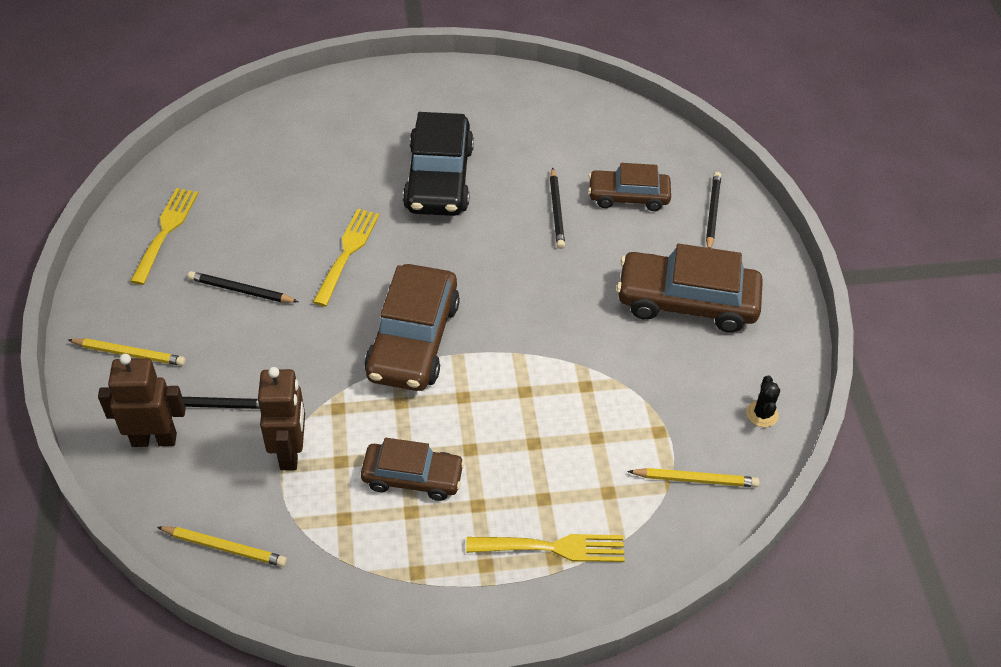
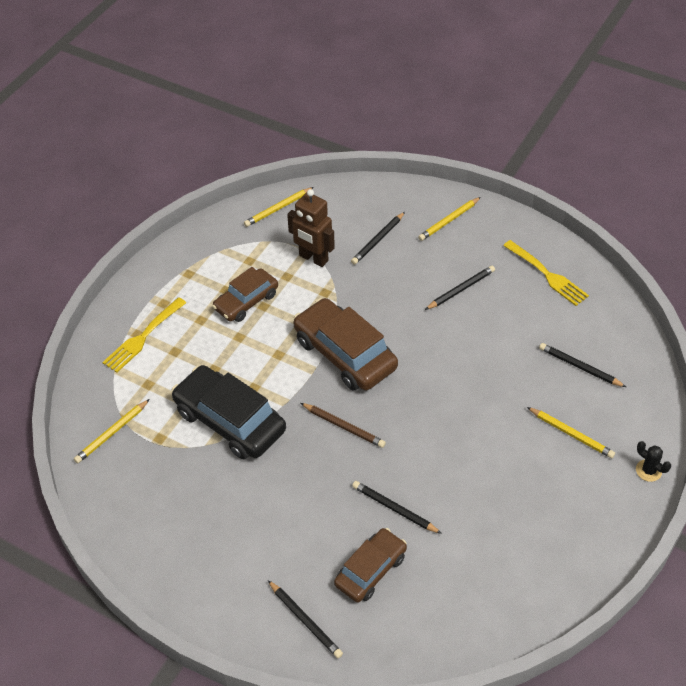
camera: 130 degrees right, 0 degrees up
brown robot [98,354,186,447] -> none
yellow fork [313,209,380,307] -> none
black car [403,112,474,216] -> black car moved to [172,365,286,460]
brown car [617,244,763,333] -> none
black cactus [746,375,780,427] -> black cactus moved to [636,441,671,482]
none -> brown pencil [301,403,386,448]
none -> yellow pencil [527,407,615,458]
none -> black pencil [539,343,626,387]

